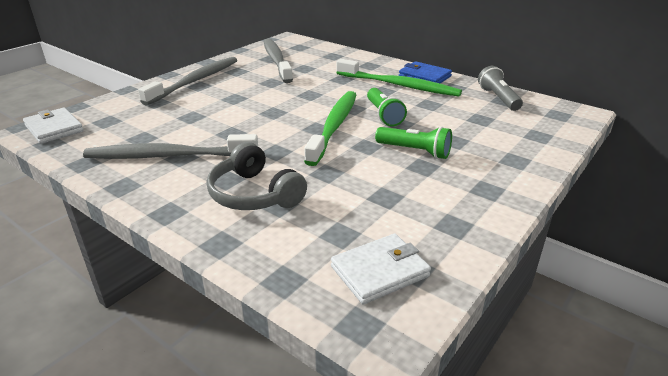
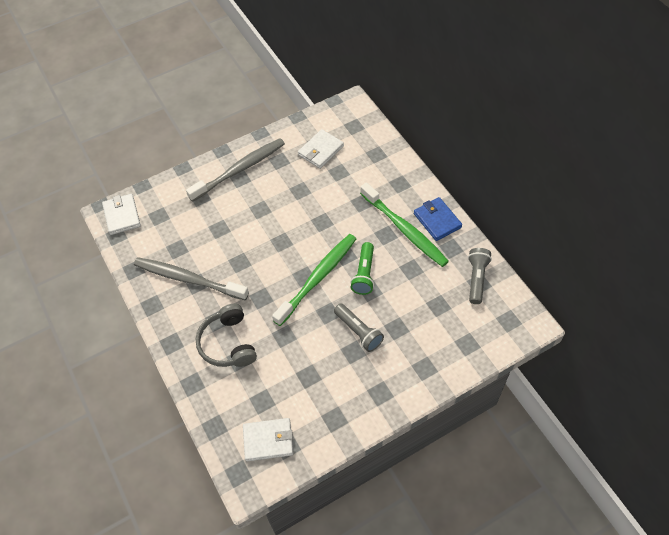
camera: 25 degrees right, 25 degrees up
grey toothbrush [264,38,293,83] -> white wallet [298,129,344,169]
green flashlight [375,127,452,159] -> grey flashlight [334,304,384,352]

